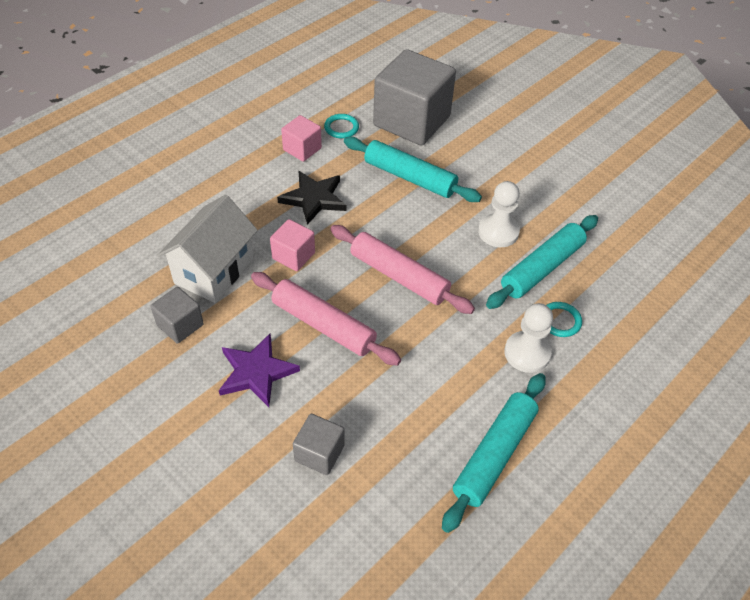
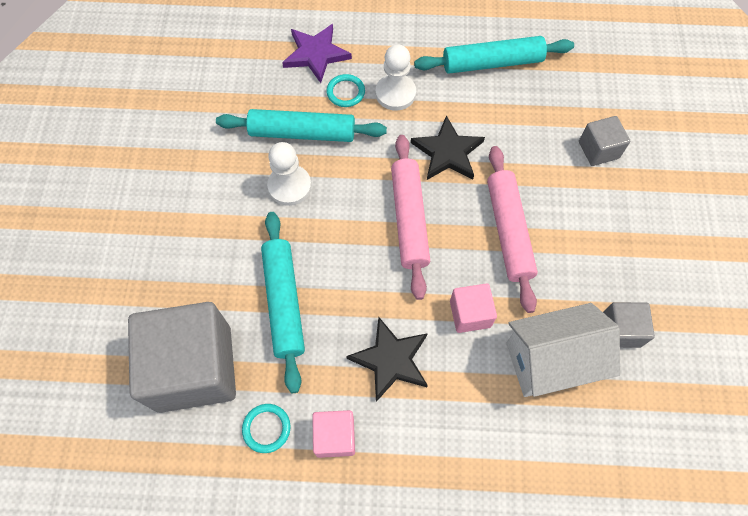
camera: 130 degrees left, 15 degrees up
purple star [219,334,300,407] -> purple star moved to [282,24,352,83]
none -> black star [411,115,485,180]

